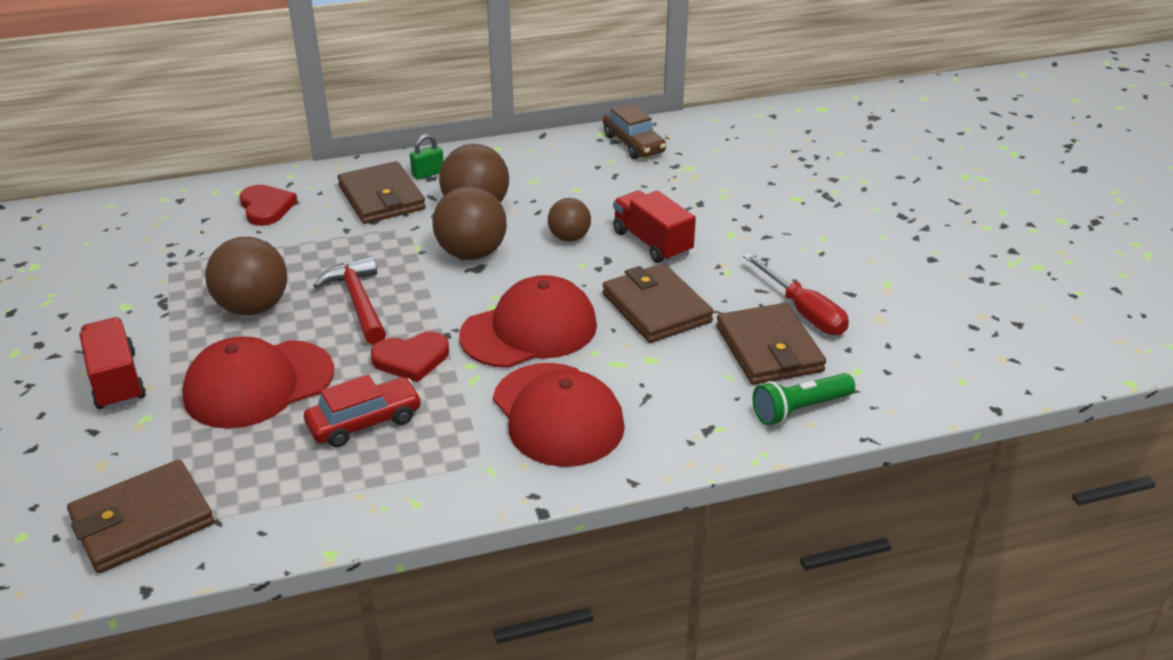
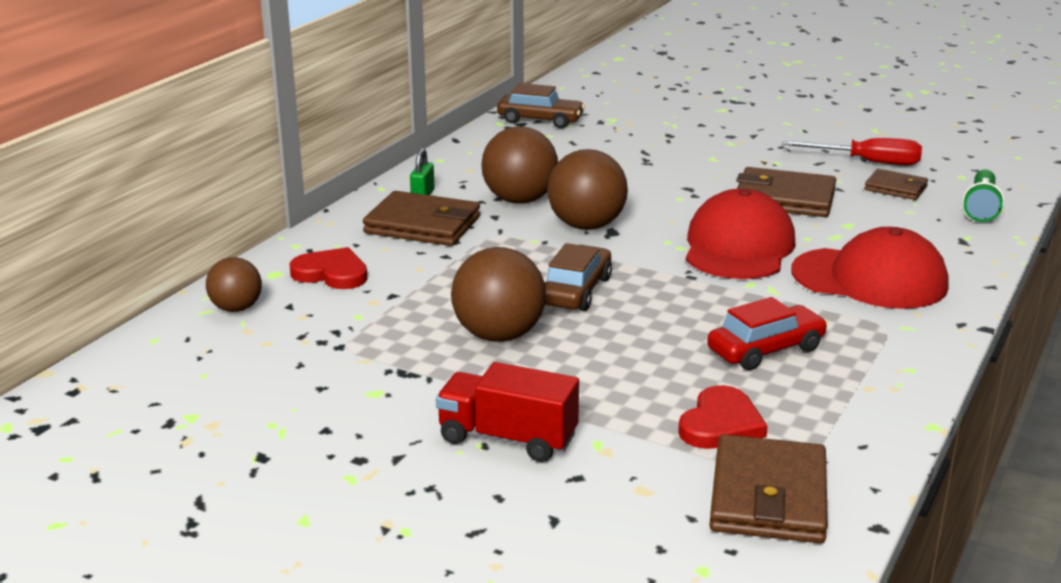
camera: 45 degrees left, 10 degrees down
red cap [182,336,334,429] -> none
red car [304,375,422,448] -> red car turned 45 degrees clockwise [707,297,828,370]
red hammer [313,256,386,345] -> brown car [544,243,612,311]
red heart [371,332,449,382] -> red heart moved to [678,385,767,449]
brown ball [548,198,591,242] -> brown ball moved to [206,257,262,312]
red truck [613,190,696,263] -> none
brown wallet [716,303,826,385] -> brown wallet [864,169,928,200], size x0.58

